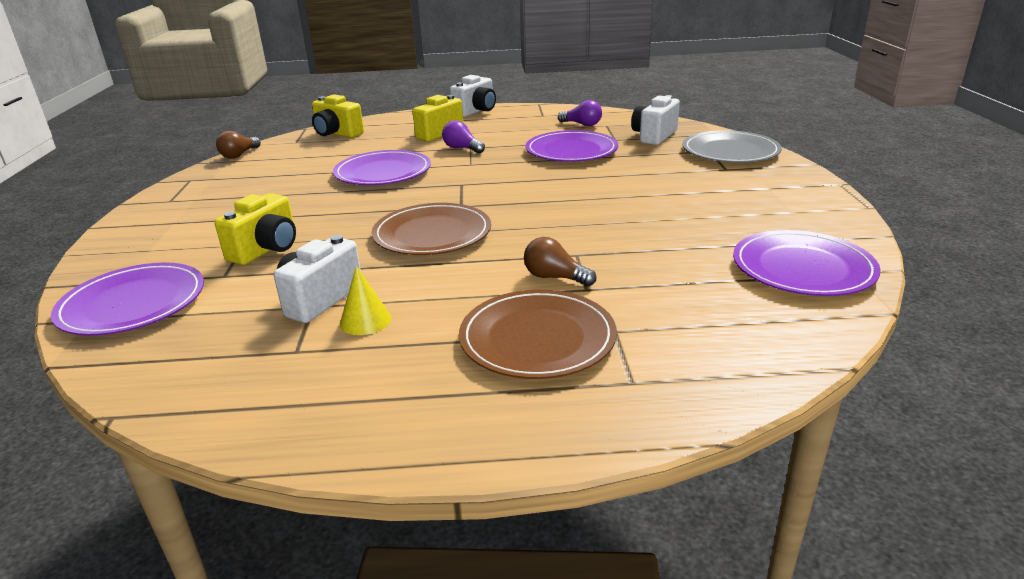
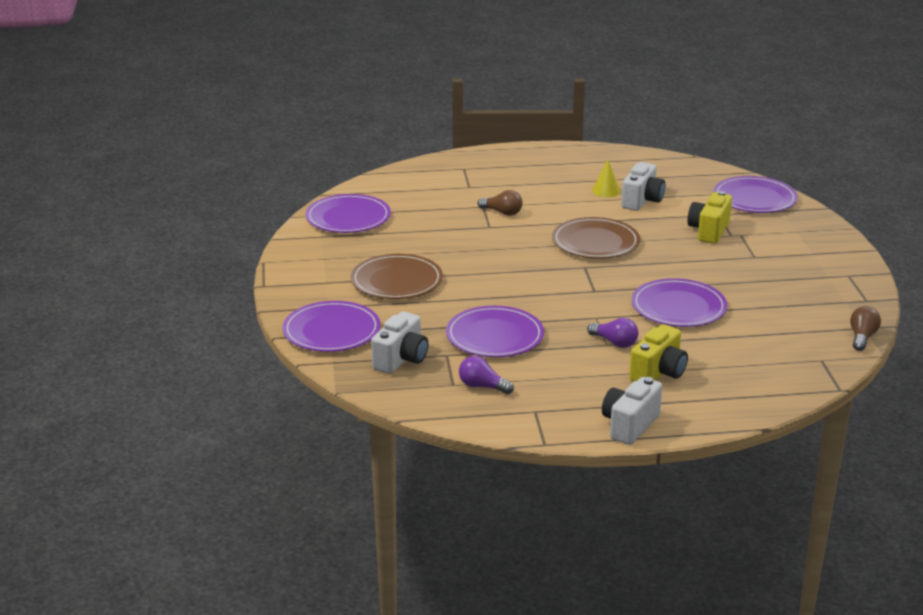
camera: 175 degrees right, 0 degrees up
yellow camera [312,94,364,138] -> none
brown plate [459,289,617,379] -> brown plate moved to [351,254,443,299]
grey plate [682,130,782,163] -> purple plate [282,301,380,352]

